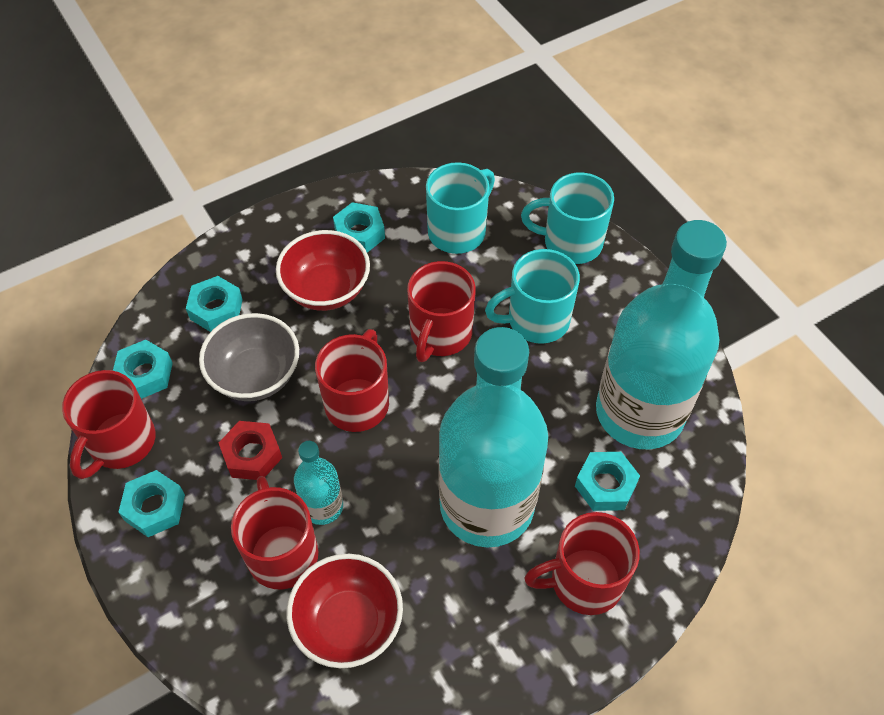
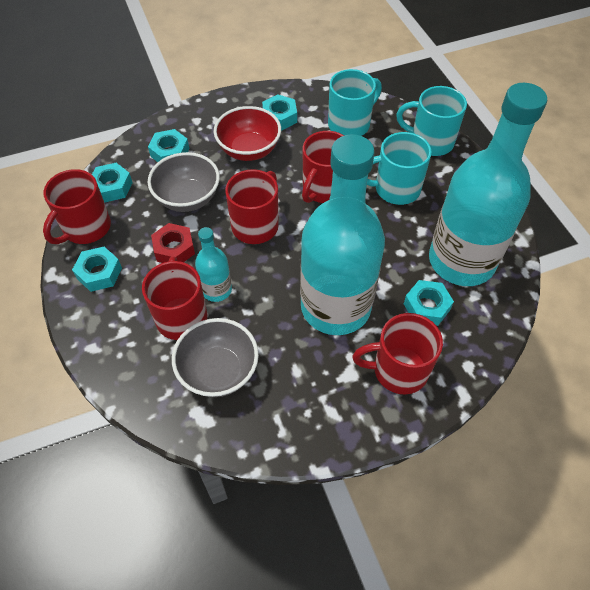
camera: 10 degrees right, 0 degrees up
red bowl [287,554,403,668] -> grey bowl [172,318,259,397]

